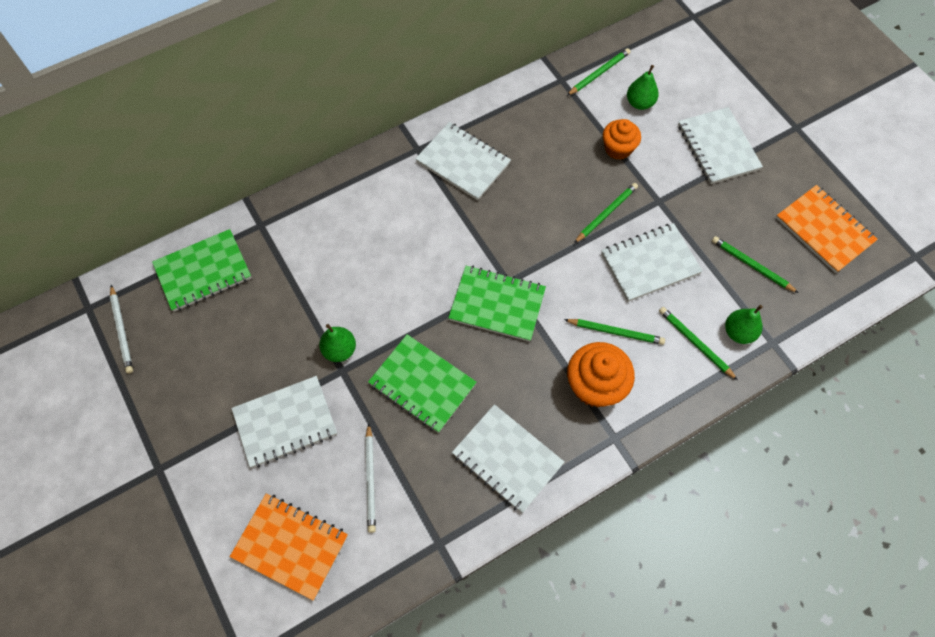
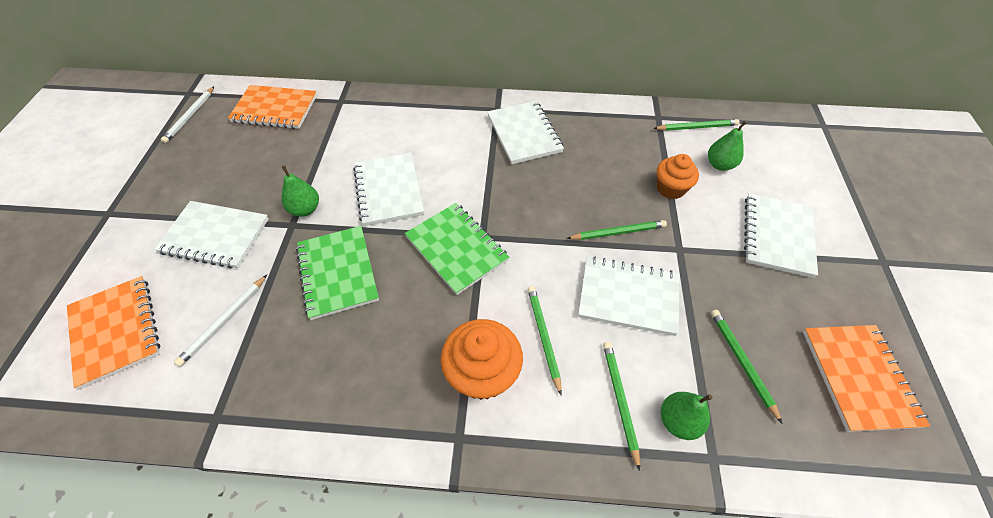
camera: 35 degrees right, 10 degrees down
green notebook [152,229,252,312] -> orange notebook [228,85,317,129]
white notebook [452,404,564,513] -> white notebook moved to [353,153,424,226]
green pencil [564,319,665,345] -> green pencil turned 150 degrees counterclockwise [528,286,562,395]

